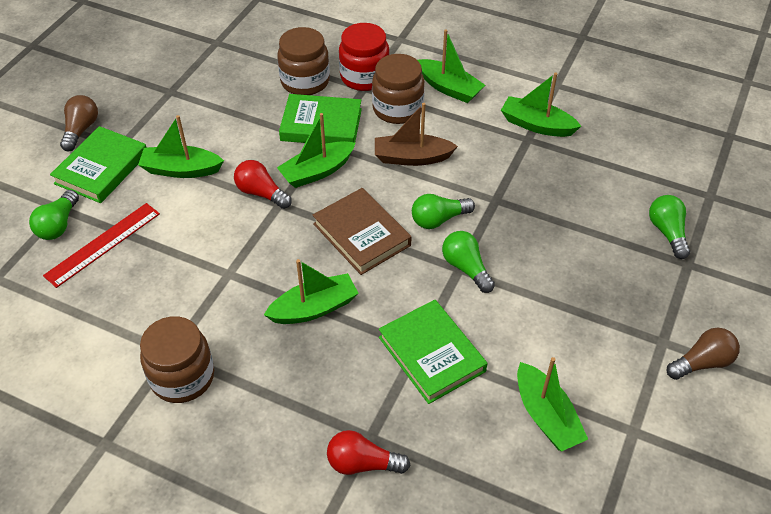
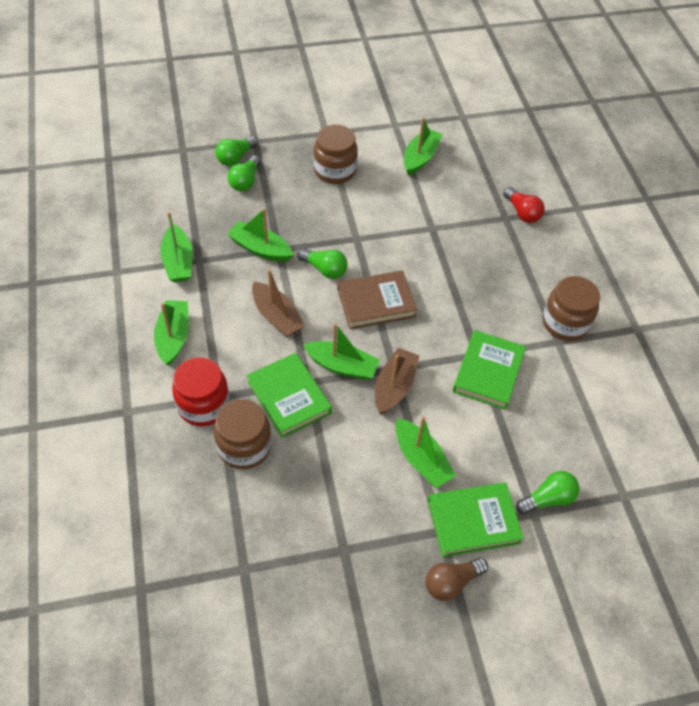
camera: 130 degrees left, 5 degrees up
red ruler [43,203,160,288] -> none
red light bulb [234,160,292,209] -> brown boat [375,348,420,415]
green boat [264,259,359,324] -> green boat moved to [227,208,293,262]
brown book [312,188,411,275] -> brown book turned 60 degrees clockwise [337,270,417,329]
brown jar [372,54,425,124] -> brown jar moved to [314,125,358,184]
green book [379,300,487,404] -> green book moved to [452,330,526,410]
green light bulb [442,231,495,293] -> green light bulb moved to [227,156,261,191]
brown light bulb [666,328,740,380] -> none

